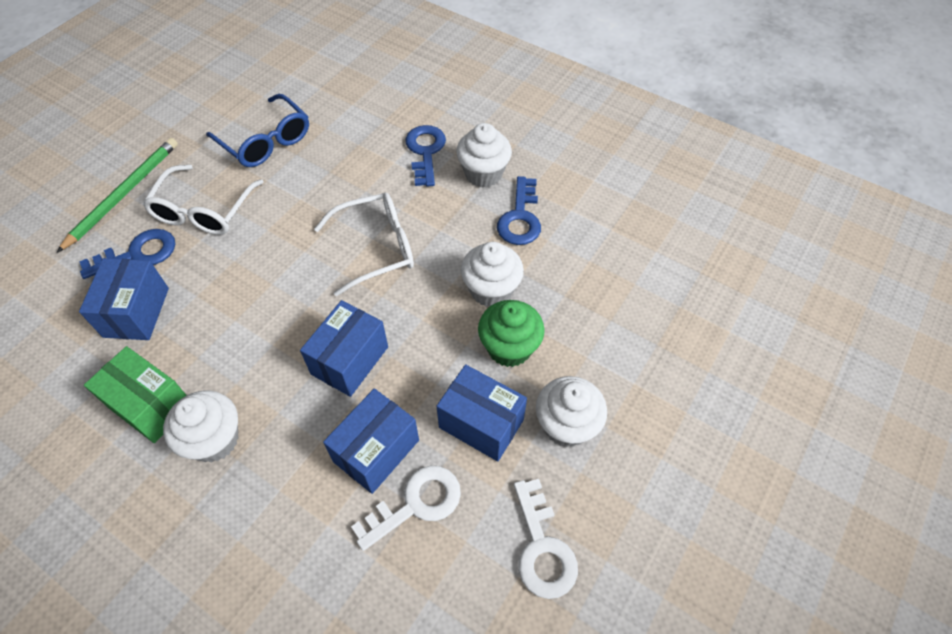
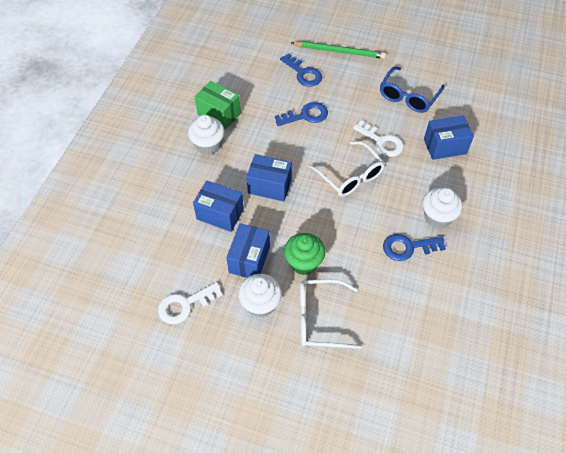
camera: 75 degrees right, 0 degrees up
blue box [79,258,169,340] -> blue box moved to [424,115,474,160]
green box [84,346,187,443] -> green box turned 75 degrees counterclockwise [195,81,241,130]
white glasses [143,165,263,235] -> white glasses moved to [300,279,362,349]
white key [351,466,461,551] -> white key moved to [353,120,404,157]
blue key [405,125,446,187] -> blue key moved to [275,102,328,126]
white cupcake [461,242,524,307] -> none

